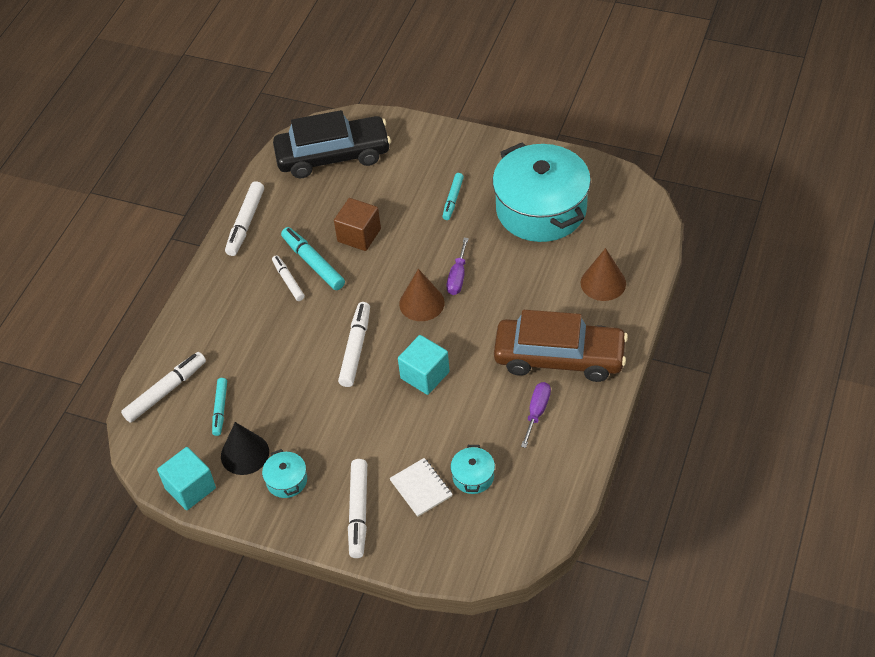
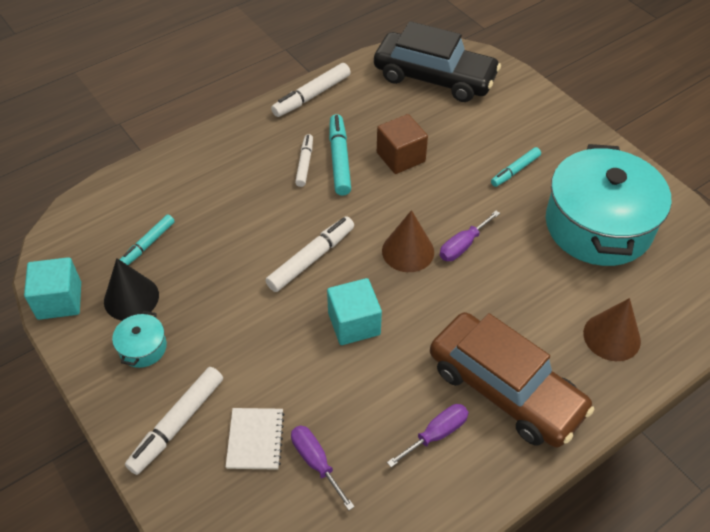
camera: 30 degrees right, 0 degrees up
white marker [121,352,206,423] -> none
turquoise pot [450,445,495,494] -> purple screwdriver [291,425,355,510]

